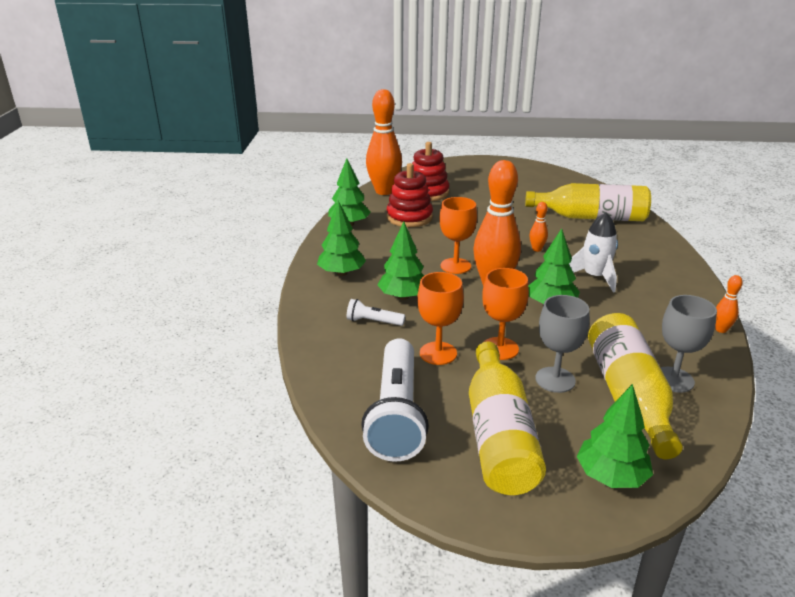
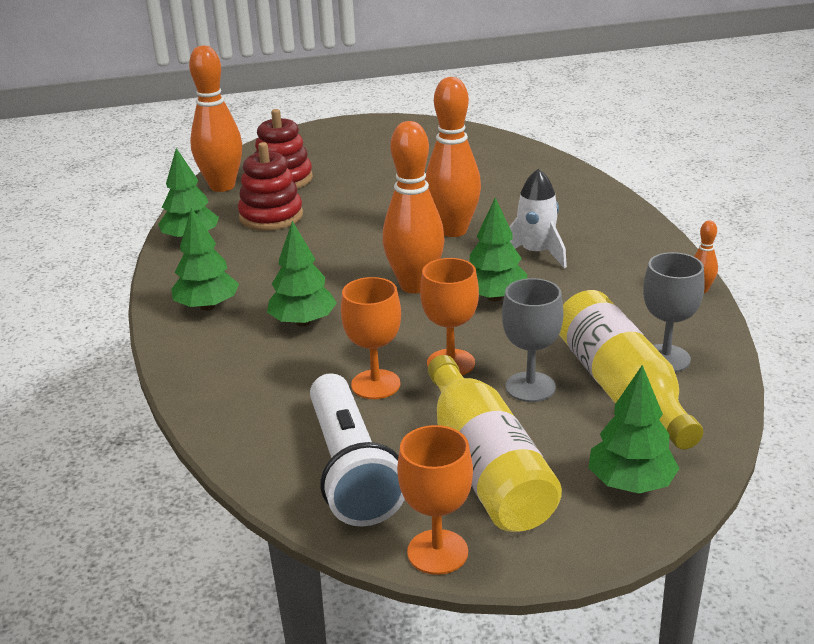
camera: 15 degrees left, 0 degrees up
white flashlight [347,299,405,326] -> none
orange goblet [439,197,477,274] -> orange goblet moved to [397,425,473,575]
yellow bottle [525,183,651,221] -> none
orange bowling pin [530,202,548,252] -> orange bowling pin [425,77,481,237], size x2.32

